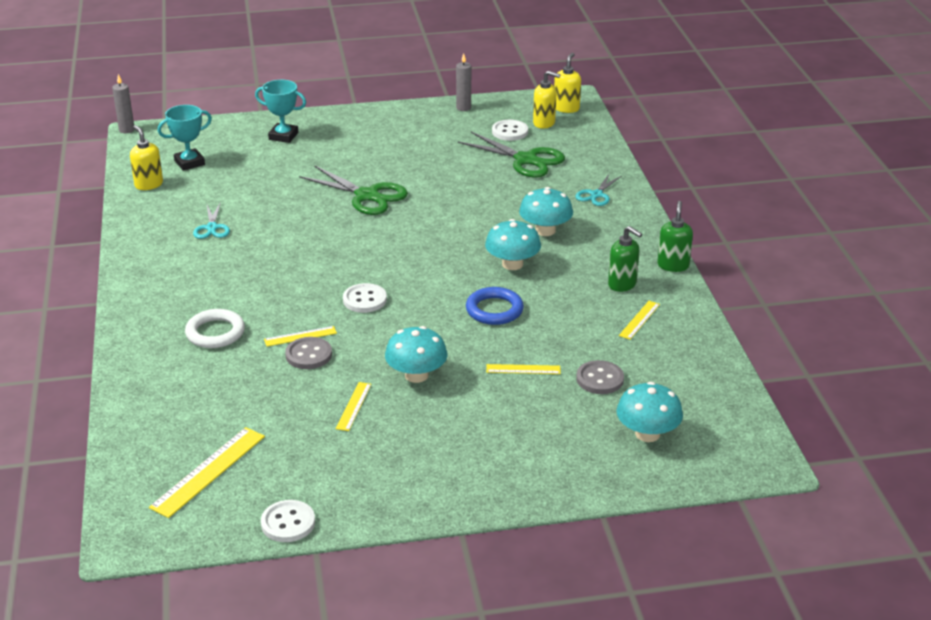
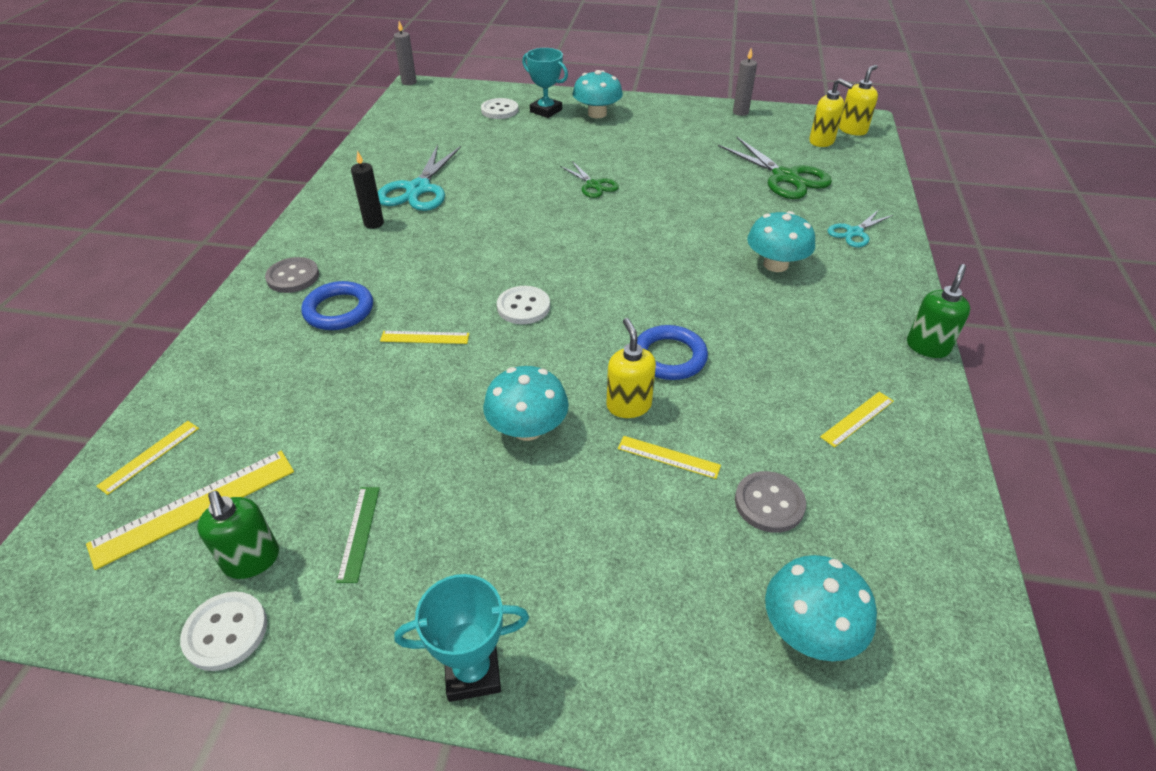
camera: 20 degrees right, 10 degrees up
yellow soap dispenser [130,125,163,190] -> yellow soap dispenser moved to [606,318,656,418]
turquoise trophy [158,105,212,171] -> turquoise trophy moved to [394,574,529,702]
white ring [185,309,245,348] -> blue ring [301,281,373,330]
turquoise scissors [193,202,230,239] -> turquoise scissors [378,145,461,211], size x1.75
grey button [285,337,332,369] -> grey button moved to [265,257,319,293]
green scissors [299,165,408,215] -> green scissors [560,161,619,198], size x0.57
yellow ruler [336,382,371,431] -> yellow ruler moved to [96,421,199,495]
turquoise mushroom [485,219,541,270] -> turquoise mushroom moved to [573,70,623,118]
white button [492,120,528,141] -> white button moved to [481,98,518,119]
green soap dispenser [608,226,642,292] -> green soap dispenser moved to [197,491,279,579]
none -> green ruler [336,487,380,583]
none -> black candle [351,151,384,229]

